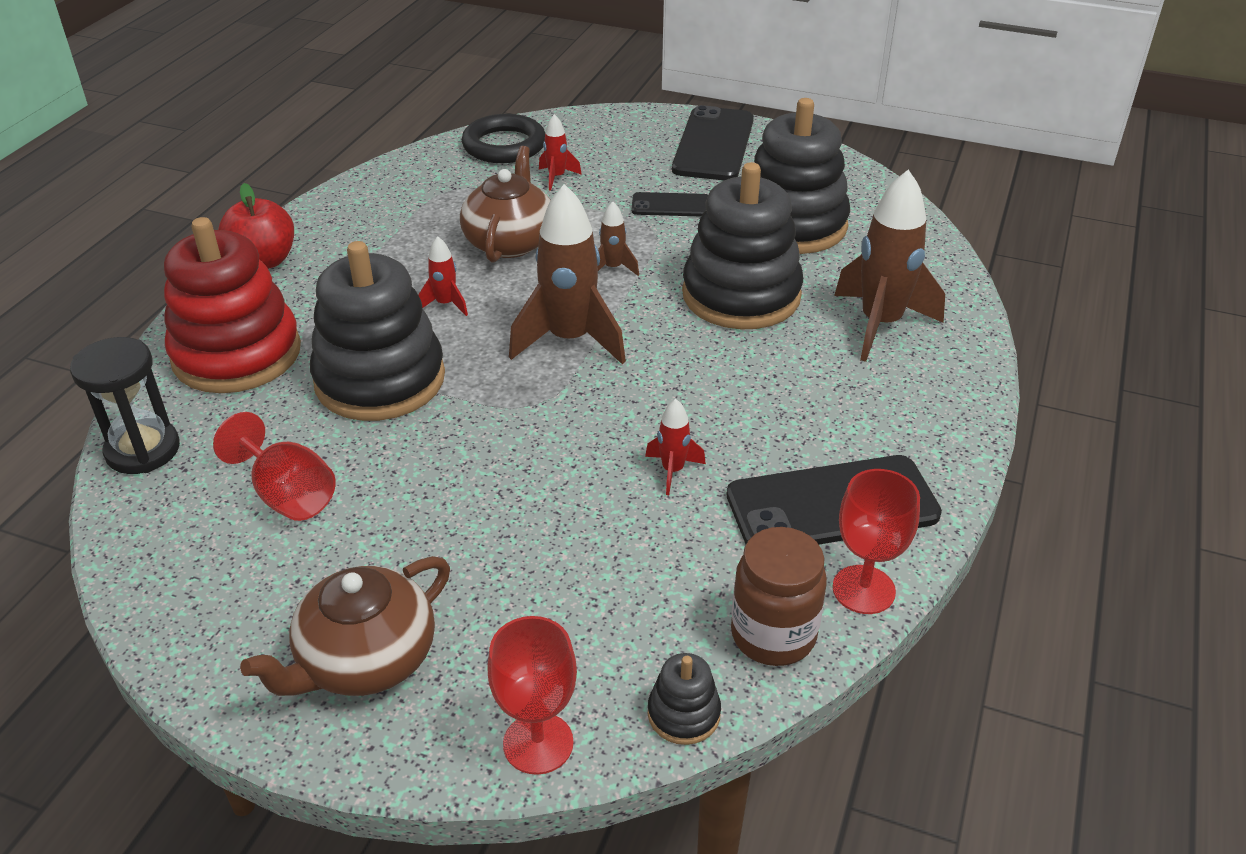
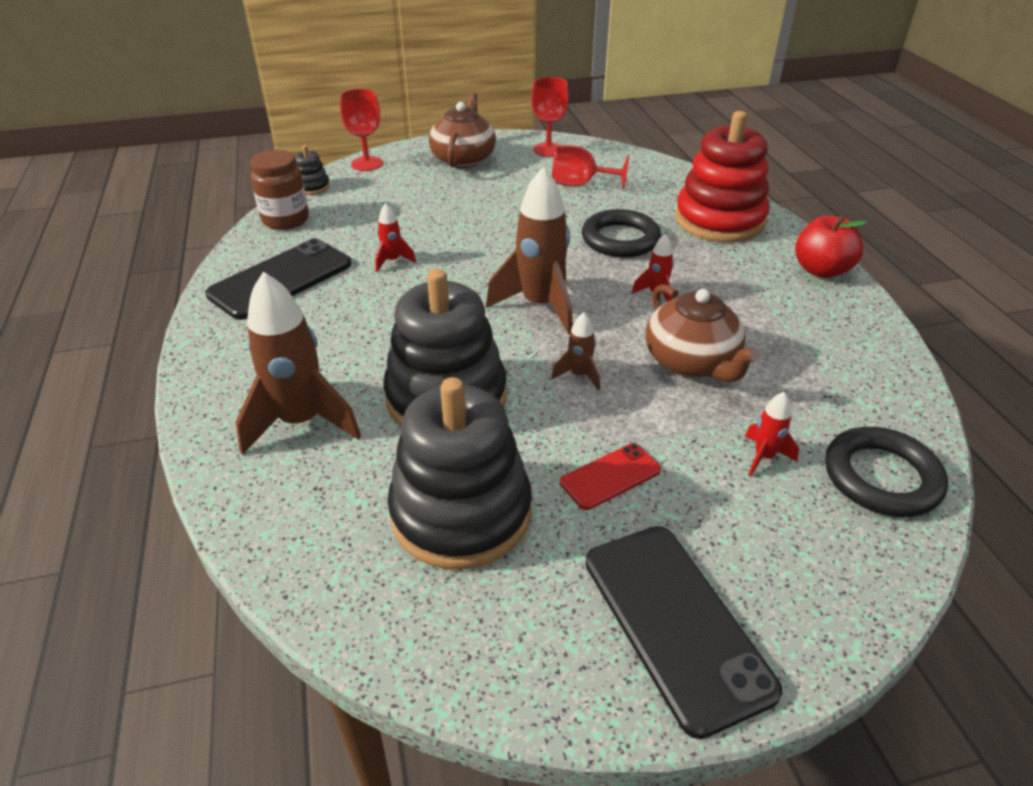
camera: 145 degrees right, 0 degrees up
black hourglass [70,337,180,474] -> none
black stacking toy [310,241,445,421] -> black ring [582,209,661,257]
black phone [632,192,708,216] -> red phone [560,443,661,510]
red goblet [832,469,920,614] -> red goblet moved to [531,77,569,157]

